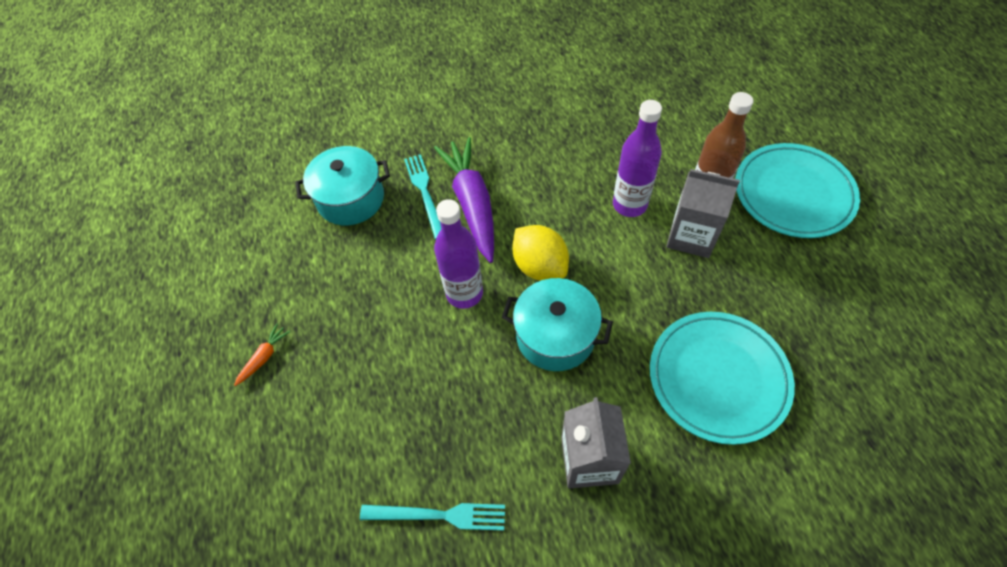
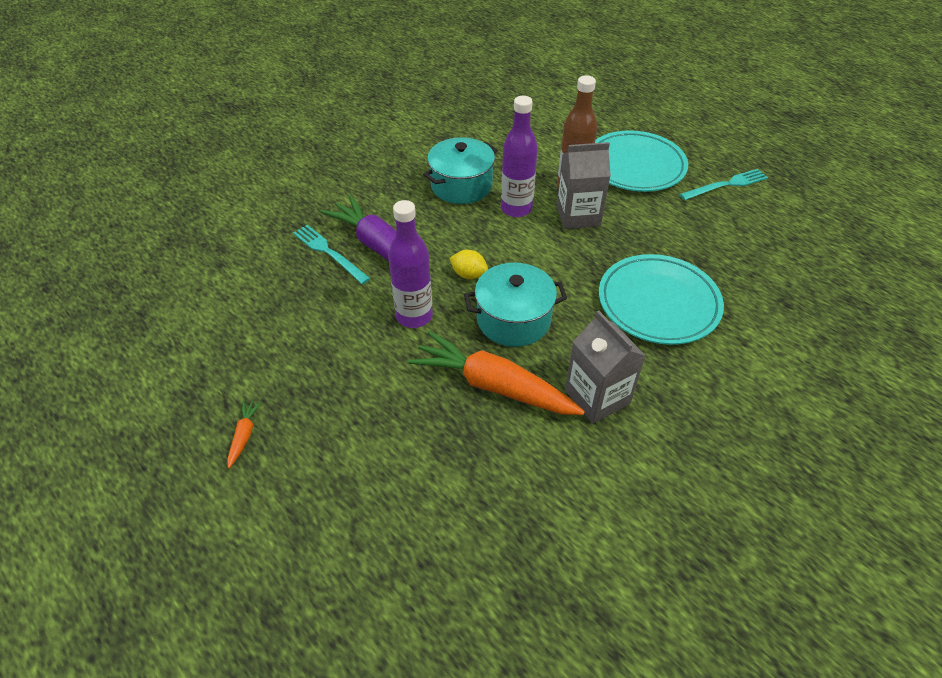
camera: 30 degrees left, 10 degrees down
turquoise pot [295,146,390,225] -> turquoise pot moved to [423,137,498,204]
turquoise fork [360,503,505,530] -> turquoise fork moved to [679,169,768,200]
yellow lemon [512,225,569,281] -> yellow lemon [450,250,488,279], size x0.60
none -> orange carrot [408,331,585,415]

